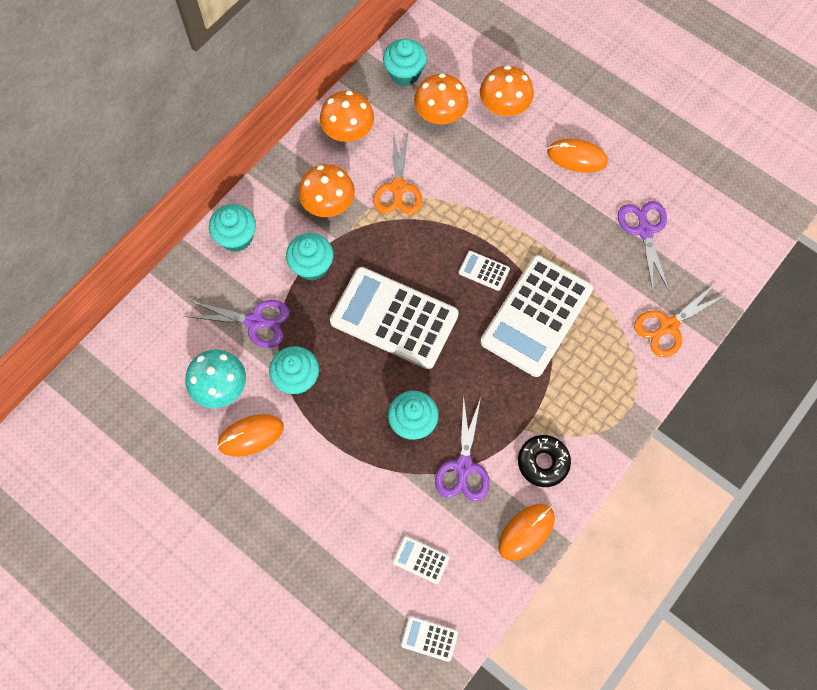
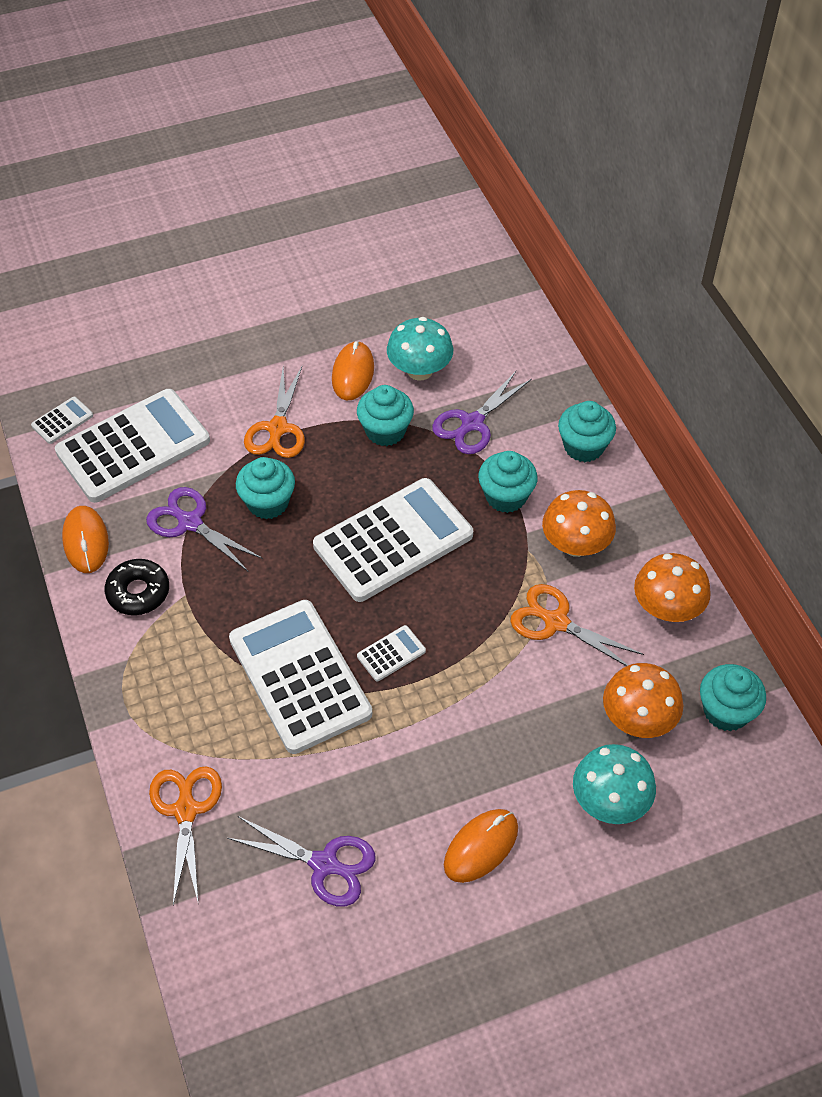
camera: 120 degrees right, 15 degrees down
white calculator [393,536,450,584] -> white calculator [55,389,210,503], size x2.46
orange mushroom [480,65,534,116] -> turquoise mushroom [573,744,656,824]
none -> orange scissors [244,367,305,458]

